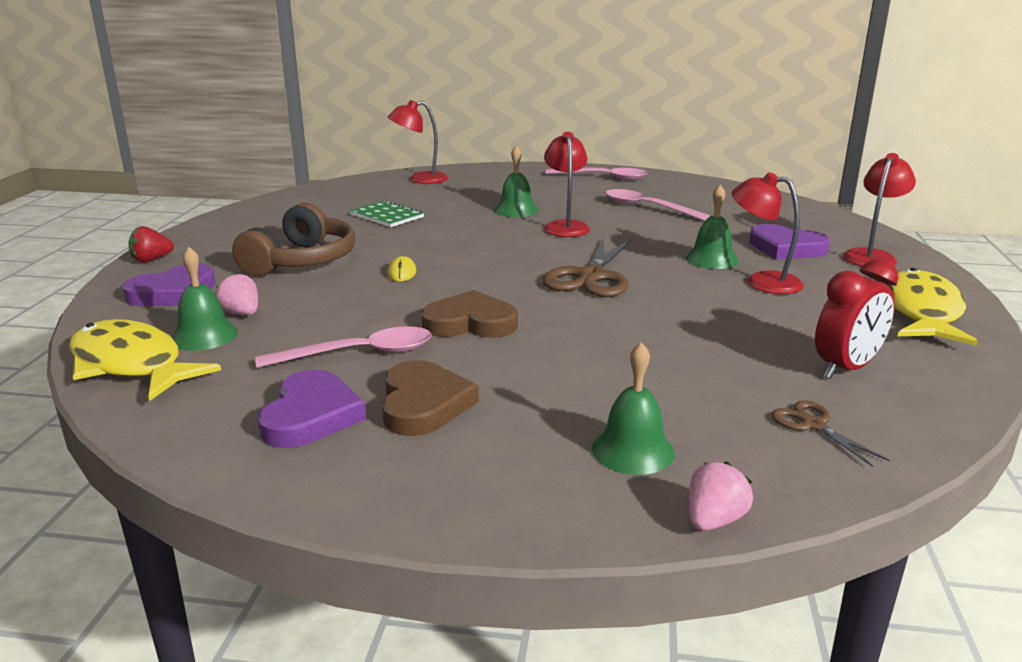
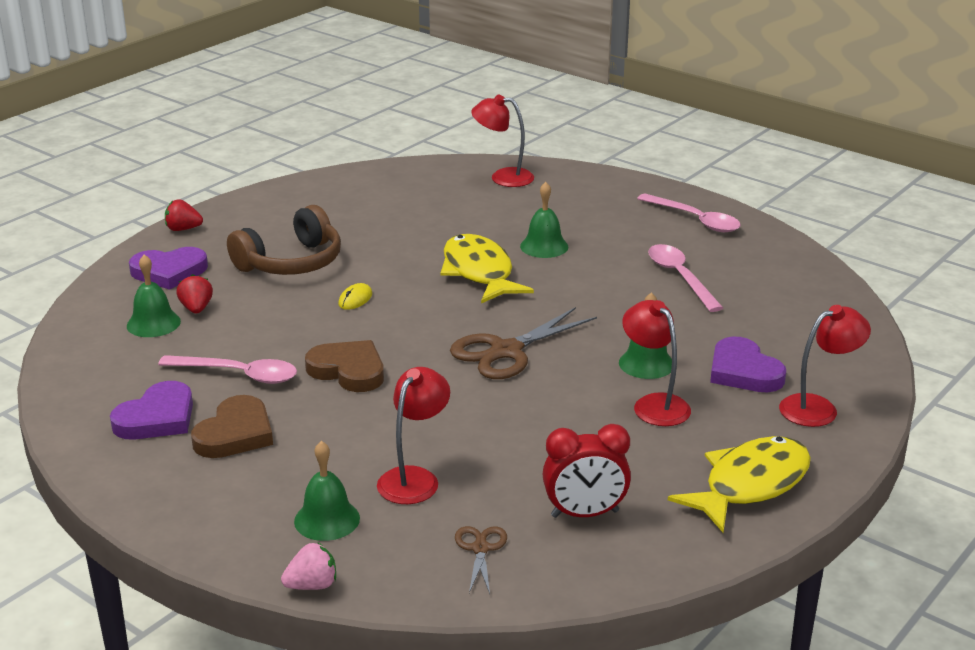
camera: 30 degrees right, 5 degrees up
yellow fish [69,319,221,401] -> yellow fish moved to [440,234,534,303]
pink strawberry [216,273,258,315] -> red strawberry [176,274,213,314]
green notebook [350,200,424,227] -> none
red lamp [544,131,590,237] -> red lamp moved to [377,367,450,504]

